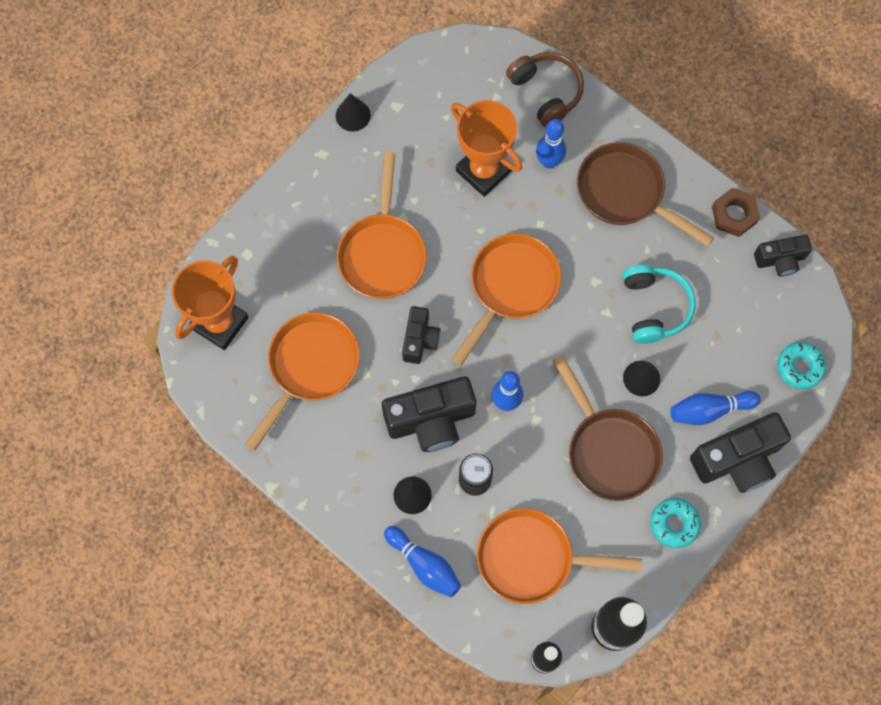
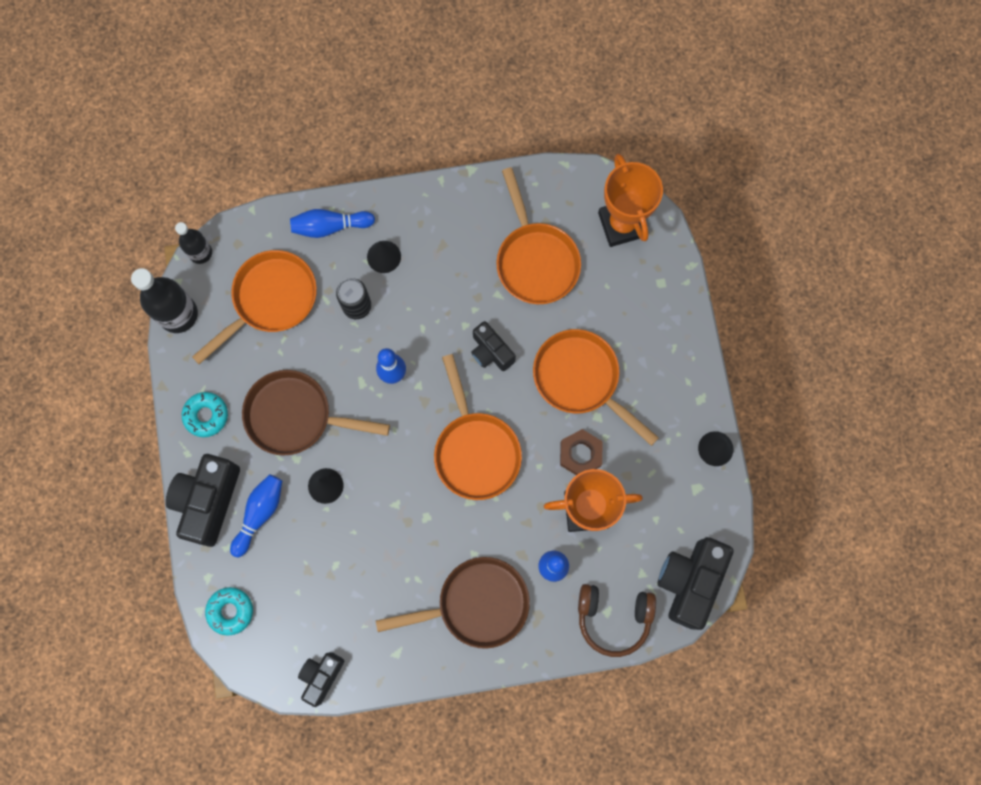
camera: 130 degrees right, 5 degrees up
black camera [382,376,476,452] -> black camera moved to [658,537,734,630]
turquoise headphones [623,265,696,344] -> none
brown nut [712,187,760,237] -> brown nut moved to [560,429,603,475]

